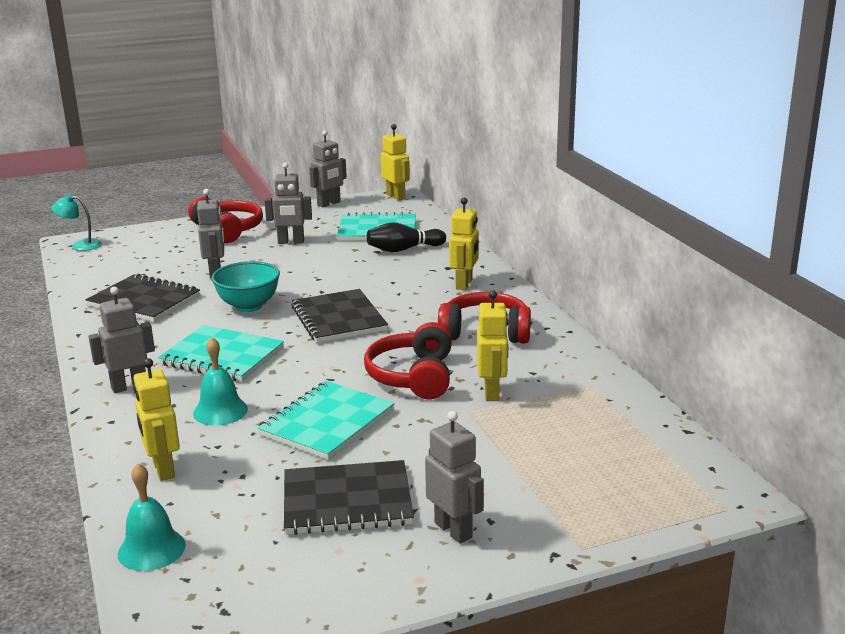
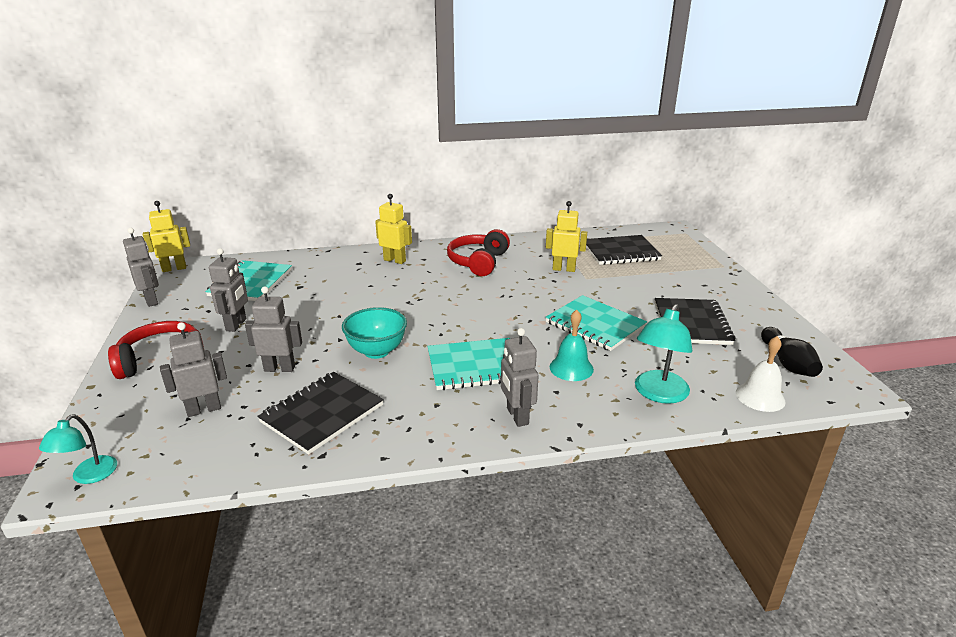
camera: 80 degrees left, 5 degrees up
turquoise bell [118,463,186,571] -> white bell [736,336,786,412]
yellow robot [133,358,180,481] -> turquoise lamp [635,304,692,404]
turquoise notebook [158,325,284,381] -> turquoise notebook turned 45 degrees clockwise [427,338,510,390]
black notebook [291,289,388,343] -> black notebook moved to [586,235,662,265]
red headphones [364,322,452,399] -> none
black bowling pin [367,222,446,252] -> black bowling pin moved to [761,327,823,377]
grey robot [425,411,484,543] -> grey robot moved to [160,322,227,417]

